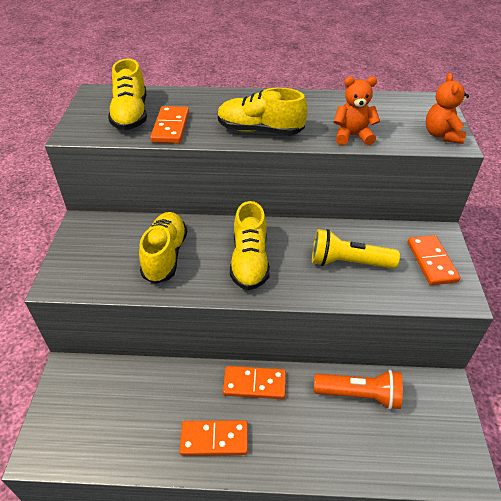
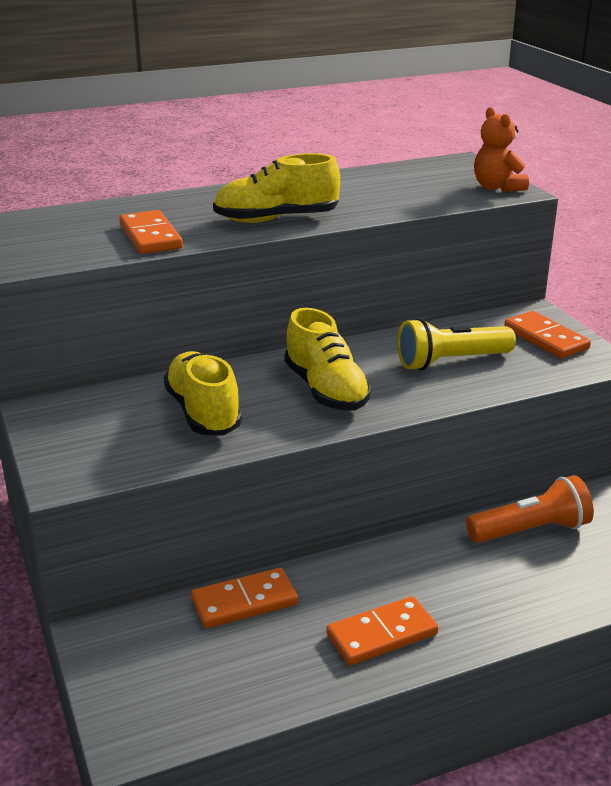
camera: 25 degrees left, 15 degrees down
yellow shoe [108,59,147,130] -> none
orange domino [223,366,286,399] -> orange domino moved to [191,568,298,628]
orange teddy bear [334,77,380,145] -> none

